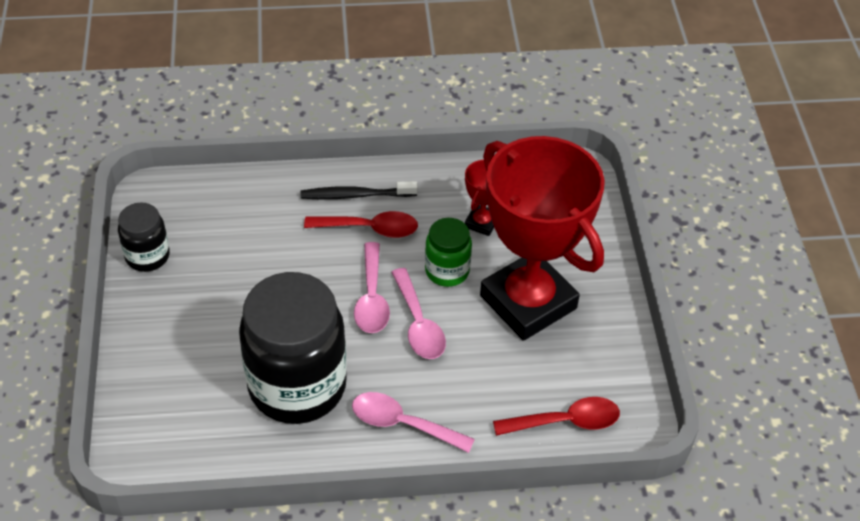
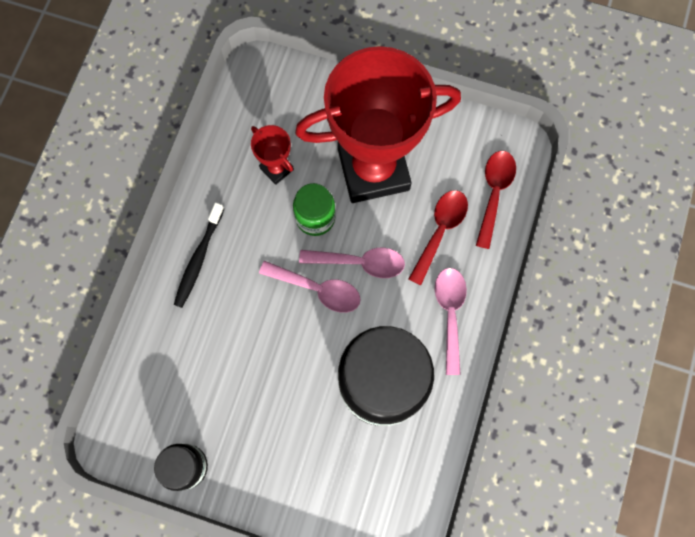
camera: 65 degrees left, 25 degrees up
red spoon [304,211,418,238] -> red spoon moved to [409,190,468,285]
pink spoon [352,392,475,453] -> pink spoon turned 135 degrees clockwise [435,268,467,375]

